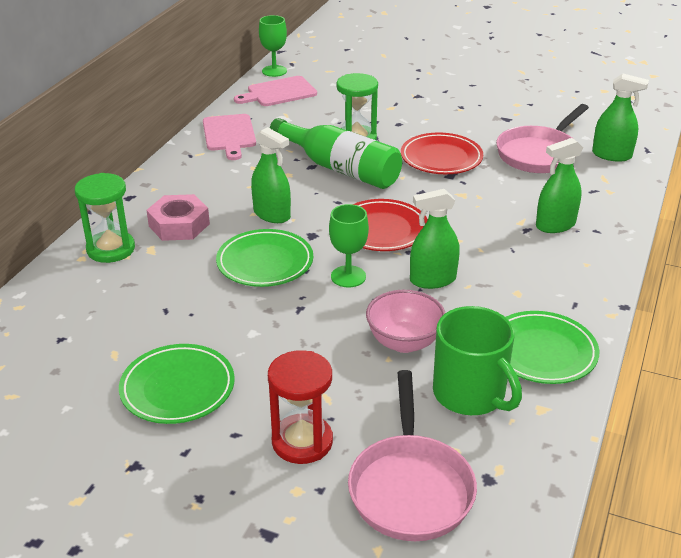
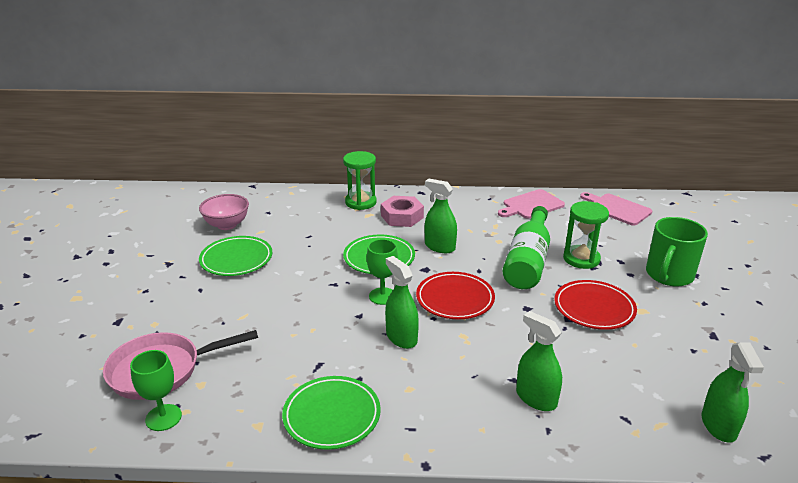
camera: 70 degrees right, 5 degrees down
green spray bottle [251,127,291,223] -> green spray bottle turned 105 degrees clockwise [425,179,457,253]
green goblet [259,15,287,77] -> green goblet moved to [130,350,182,431]
red hourglass [268,350,333,464] -> none
pink bowl [366,290,445,353] -> pink bowl moved to [199,194,249,230]
green mug [433,306,522,415] -> green mug moved to [646,217,708,286]
pink pan [496,104,589,173] -> none

